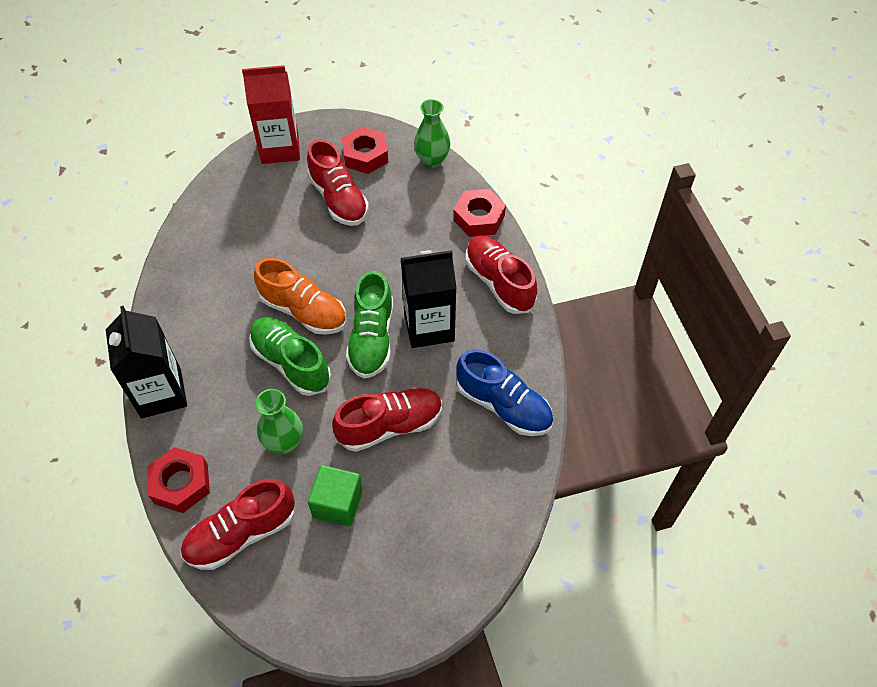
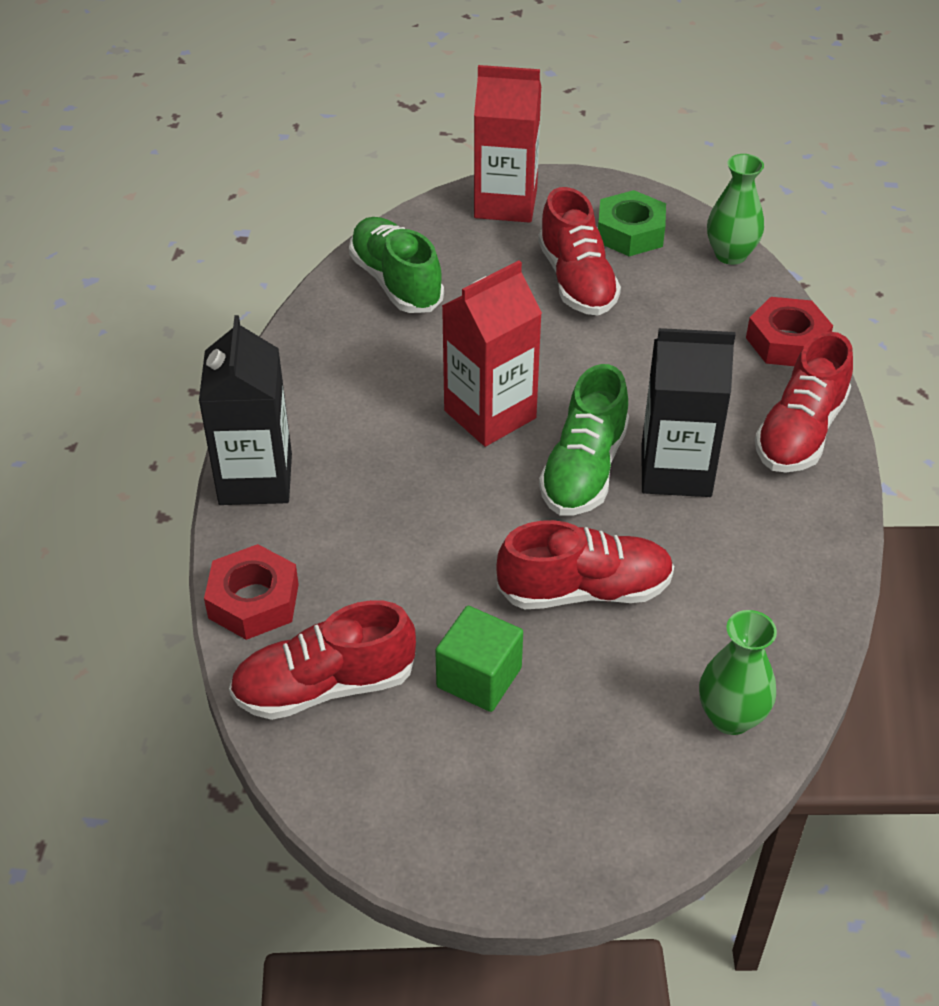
camera: 15 degrees right, 10 degrees down
green shoe [249,317,331,396] -> green shoe moved to [349,217,444,313]
orange shoe [254,258,347,335] -> red carton [442,261,542,447]
green vase [256,389,303,454] -> green vase moved to [699,610,777,735]
red nut [342,127,388,174] -> green nut [598,190,666,256]
blue shoe [456,349,553,436] -> none
red shoe [466,236,537,314] -> red shoe turned 135 degrees counterclockwise [755,332,853,472]

